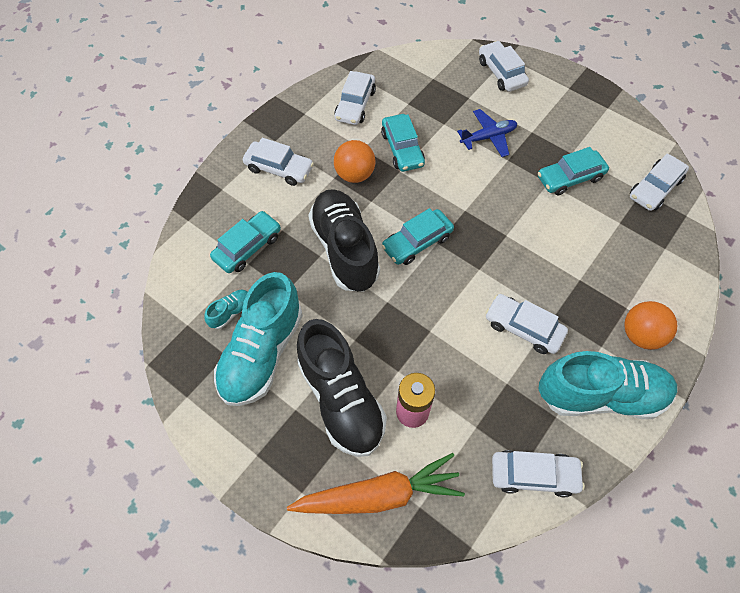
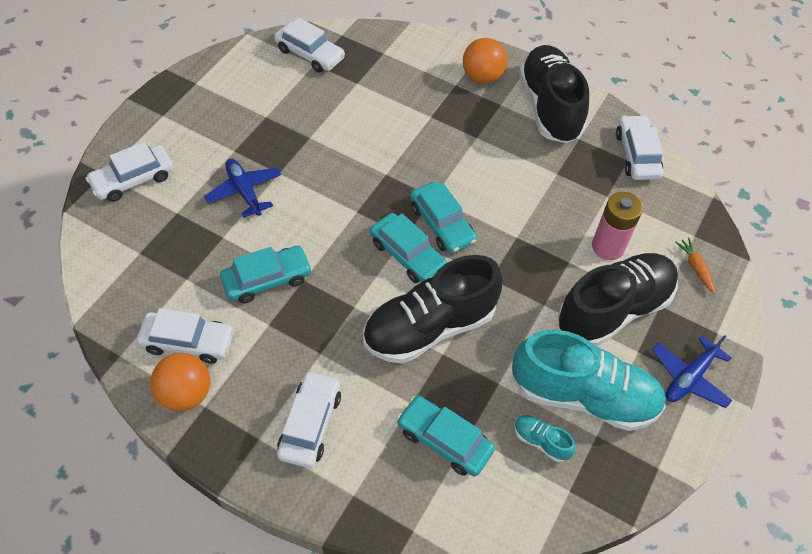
camera: 100 degrees left, 5 degrees down
orange carrot [287,453,465,514] -> orange carrot [675,238,715,294], size x0.41
orange ball [334,140,375,183] -> orange ball moved to [150,353,210,411]
white car [485,294,568,354] -> none
turquoise car [538,147,609,195] -> turquoise car moved to [410,181,477,254]
turquoise shoe [538,351,677,419] -> black shoe [519,45,589,143]
none -> blue plane [652,335,733,408]

